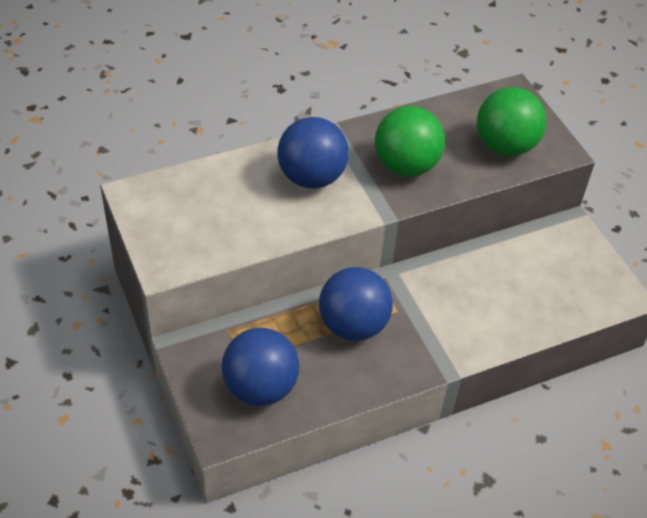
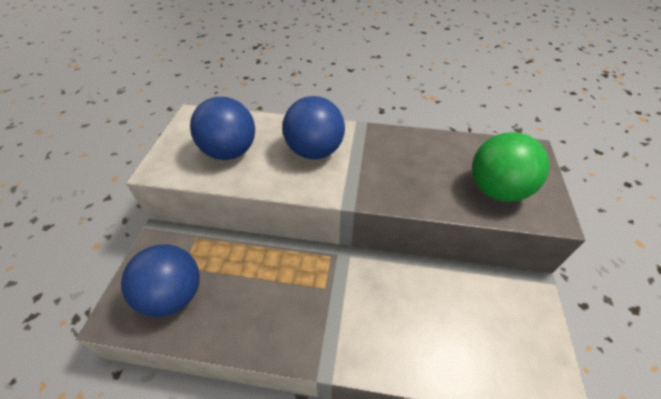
camera: 35 degrees right, 0 degrees up
blue ball [319,267,393,341] -> blue ball moved to [190,97,255,160]
green ball [375,106,445,177] -> none

